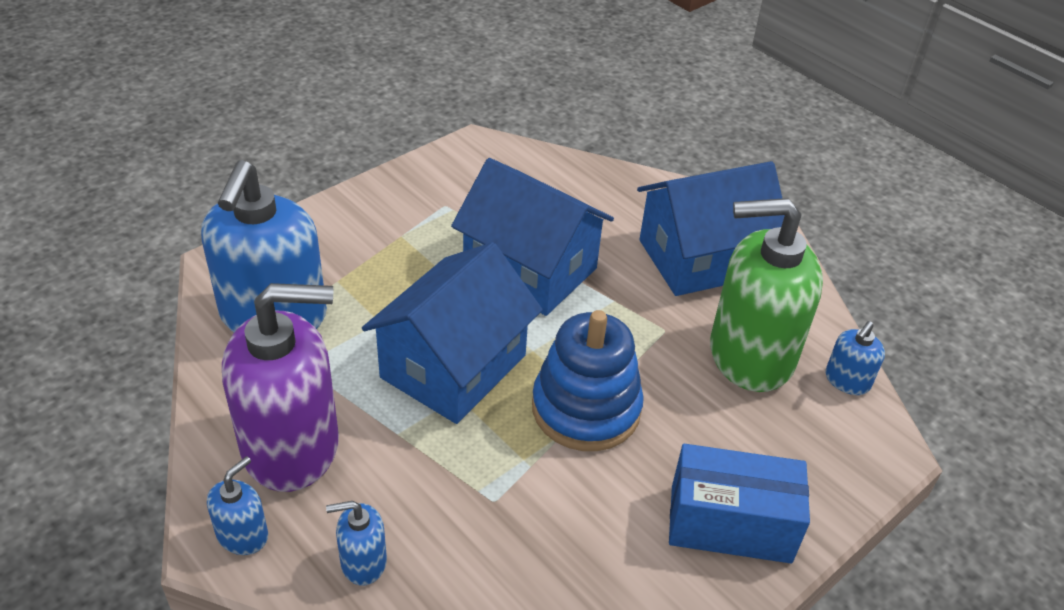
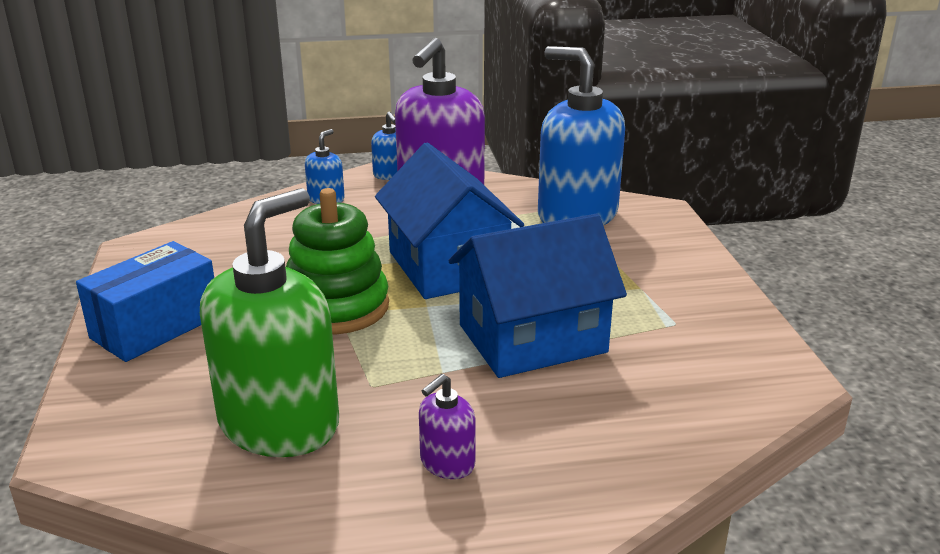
camera: 125 degrees right, 15 degrees down
blue stacking toy [532,310,644,451] -> green stacking toy [286,188,389,334]
blue house [637,161,785,296] -> purple soap dispenser [419,374,476,479]
blue soap dispenser [826,321,885,395] -> none

